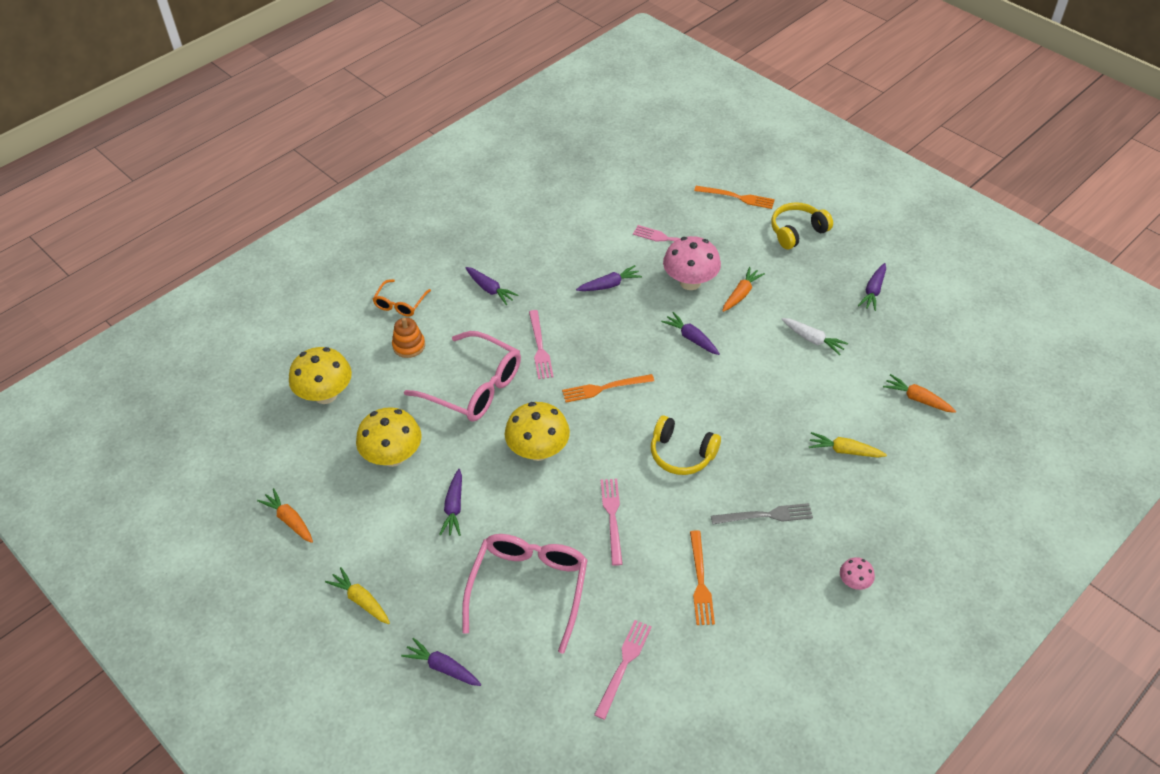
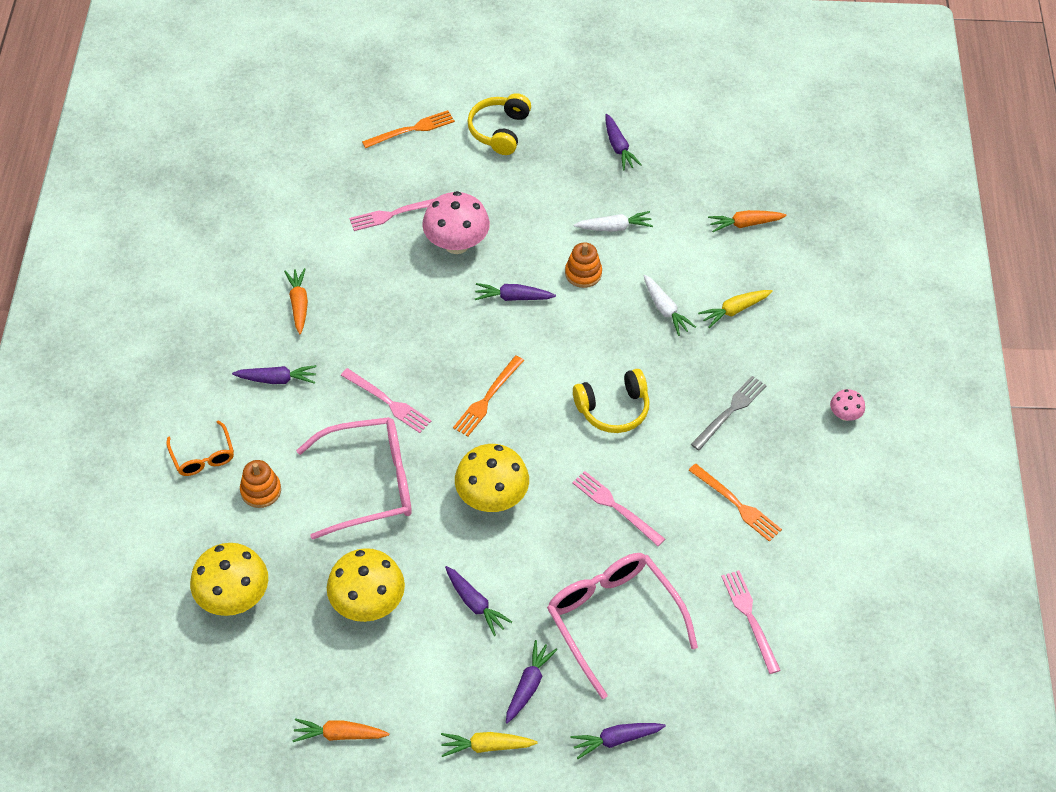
camera: 45 degrees left, 5 degrees up
purple carrot [576,265,642,291] -> purple carrot moved to [506,640,557,724]
orange carrot [722,267,765,312] -> orange carrot moved to [284,268,308,334]
none -> orange stacking toy [565,242,602,288]
none -> white carrot [643,275,696,336]

